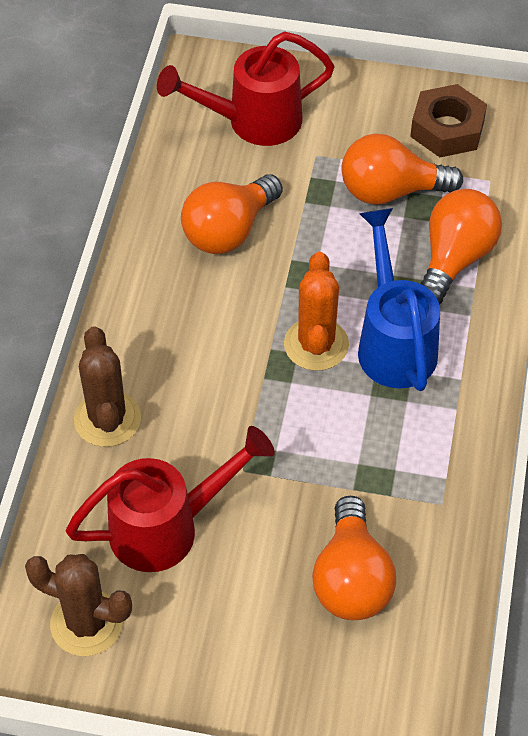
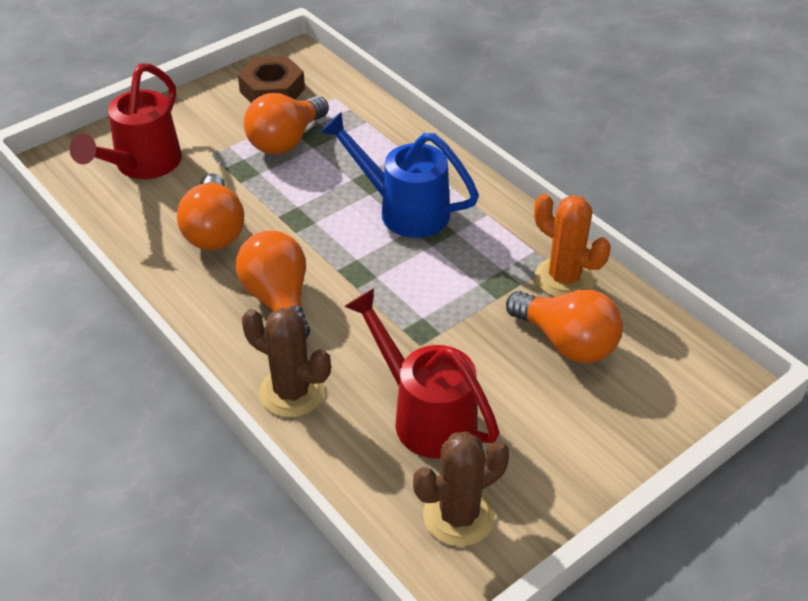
camera: 50 degrees left, 10 degrees down
red watering can [66,426,275,572] -> red watering can turned 60 degrees counterclockwise [344,288,499,459]
orange cactus [284,252,349,371] -> orange cactus moved to [534,194,611,297]
orange light bulb [421,189,502,305] -> orange light bulb moved to [236,231,310,339]

